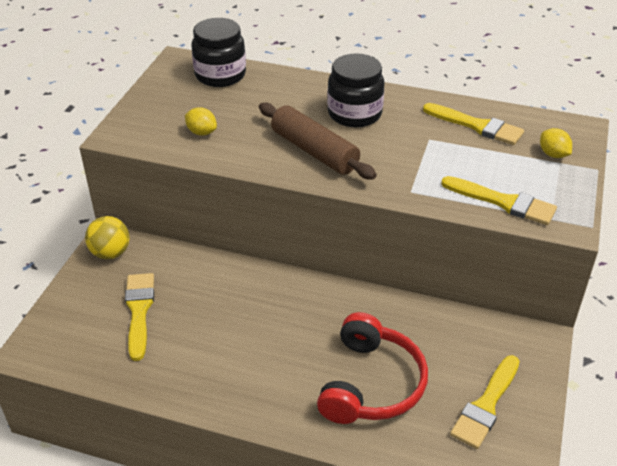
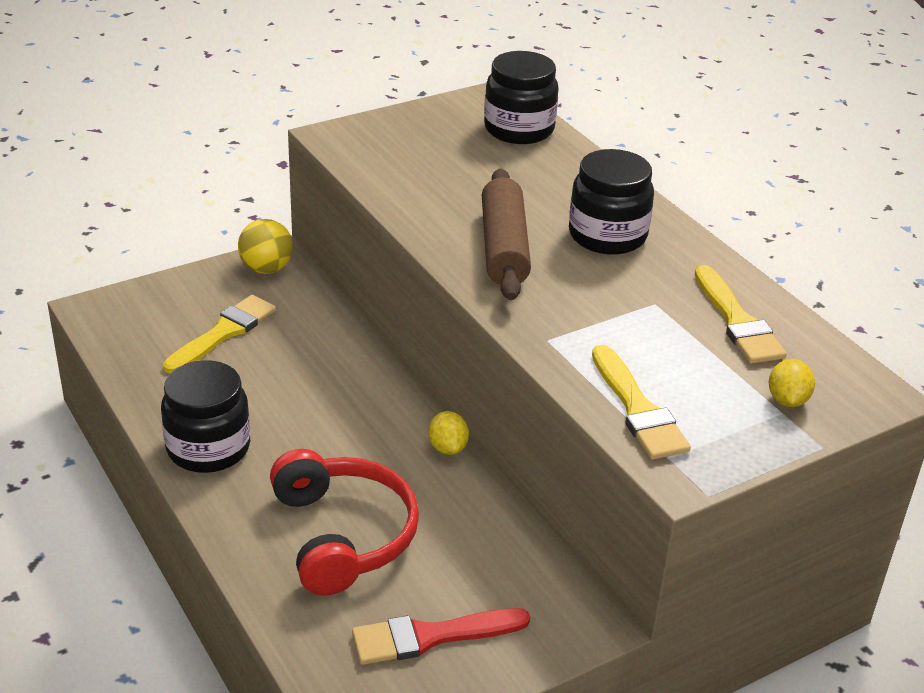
camera: 40 degrees right, 5 degrees down
yellow lemon [185,107,217,136] -> yellow lemon moved to [428,411,469,455]
red headphones [317,312,428,424] -> red headphones turned 75 degrees counterclockwise [270,449,419,596]
yellow brush [450,355,520,449] -> red brush [352,608,530,665]
none -> black jar [161,360,250,473]

